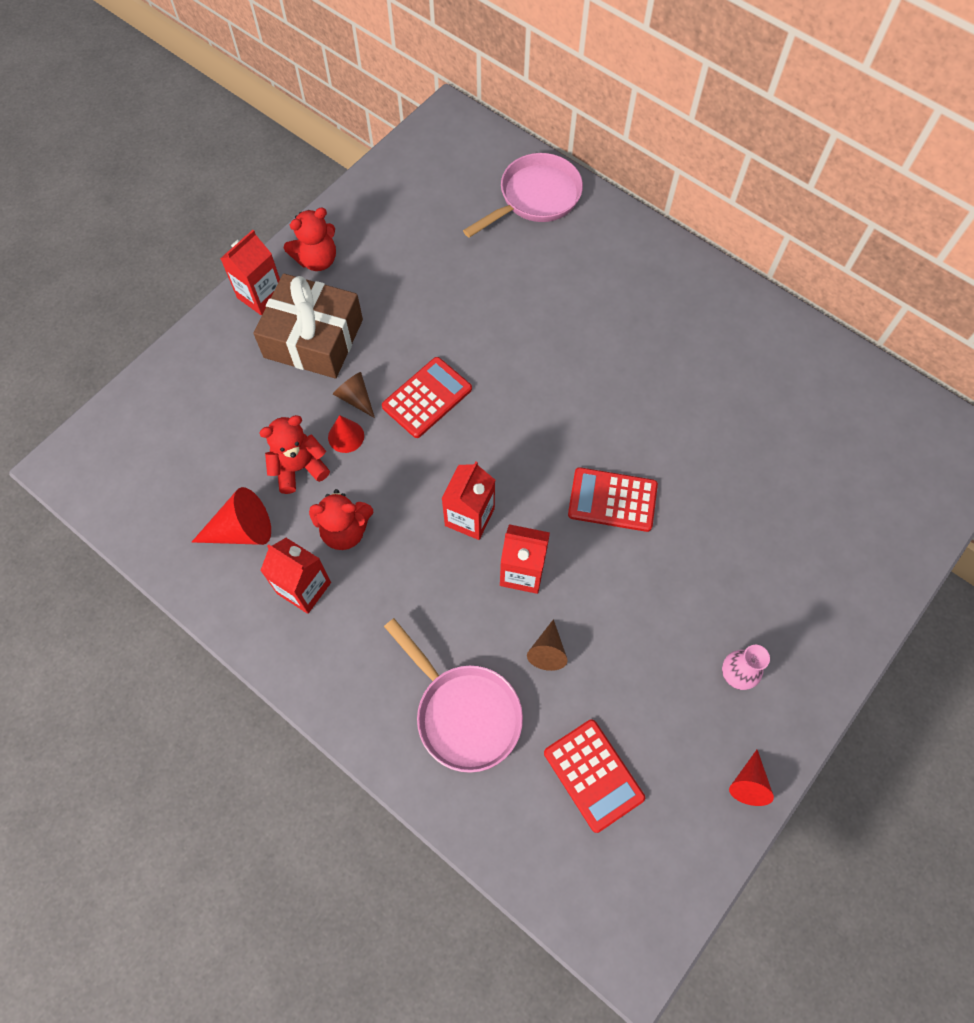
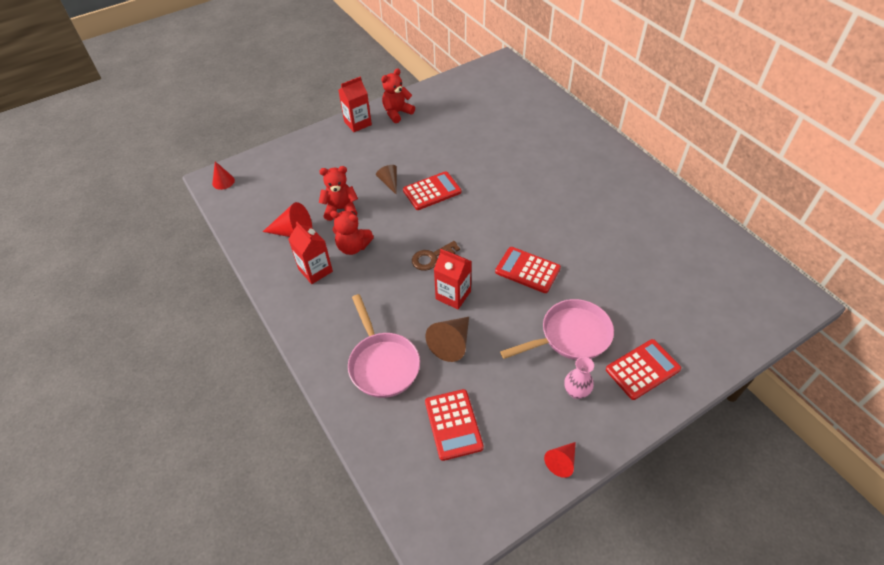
camera: 20 degrees right, 15 degrees down
brown gift [253,274,363,378] -> none
red teddy bear [284,208,336,271] -> red teddy bear turned 150 degrees clockwise [381,68,415,123]
red cone [328,415,364,453] -> red cone moved to [212,161,235,190]
red carton [441,461,495,540] -> brown key [412,241,460,271]
pink pan [463,153,583,238] -> pink pan moved to [500,299,614,360]
brown cone [527,619,567,671] -> brown cone [425,317,469,362], size x1.58
none -> red calculator [606,339,681,400]

